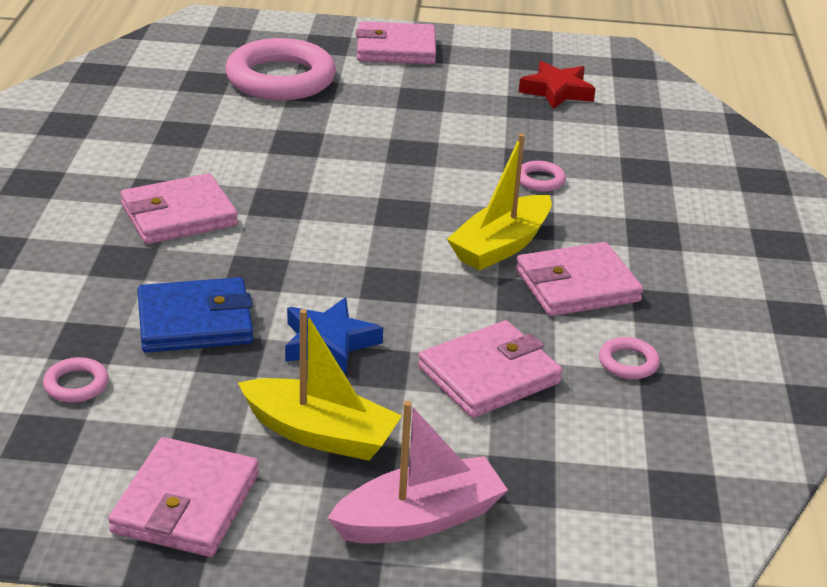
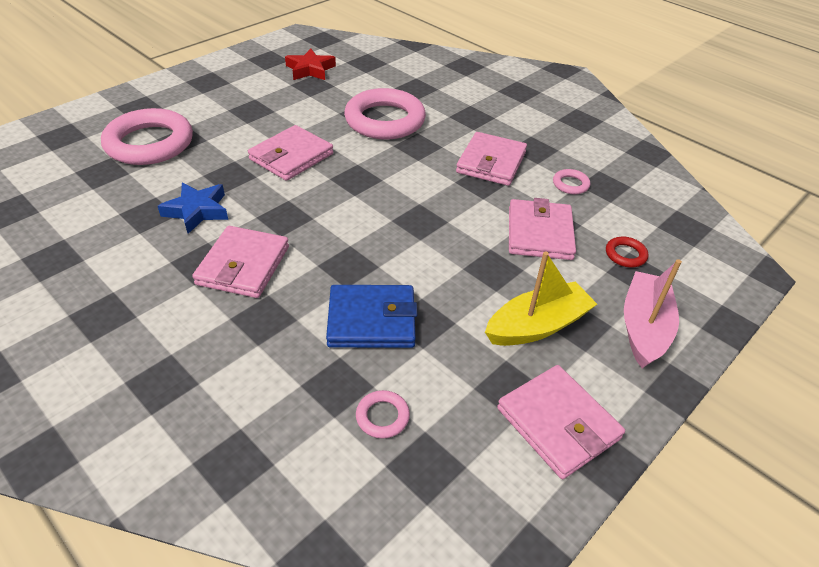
camera: 50 degrees left, 10 degrees up
blue wallet [137,277,253,353] -> blue wallet turned 60 degrees clockwise [326,285,418,348]
blue star [285,298,383,374] -> blue star moved to [158,182,228,234]
pink wallet [356,21,436,64] -> pink wallet moved to [248,125,333,181]
yellow boat [447,133,552,271] -> none
pink ring [520,161,566,192] -> pink ring [344,88,426,139], size x2.43
none -> red ring [606,237,648,267]

